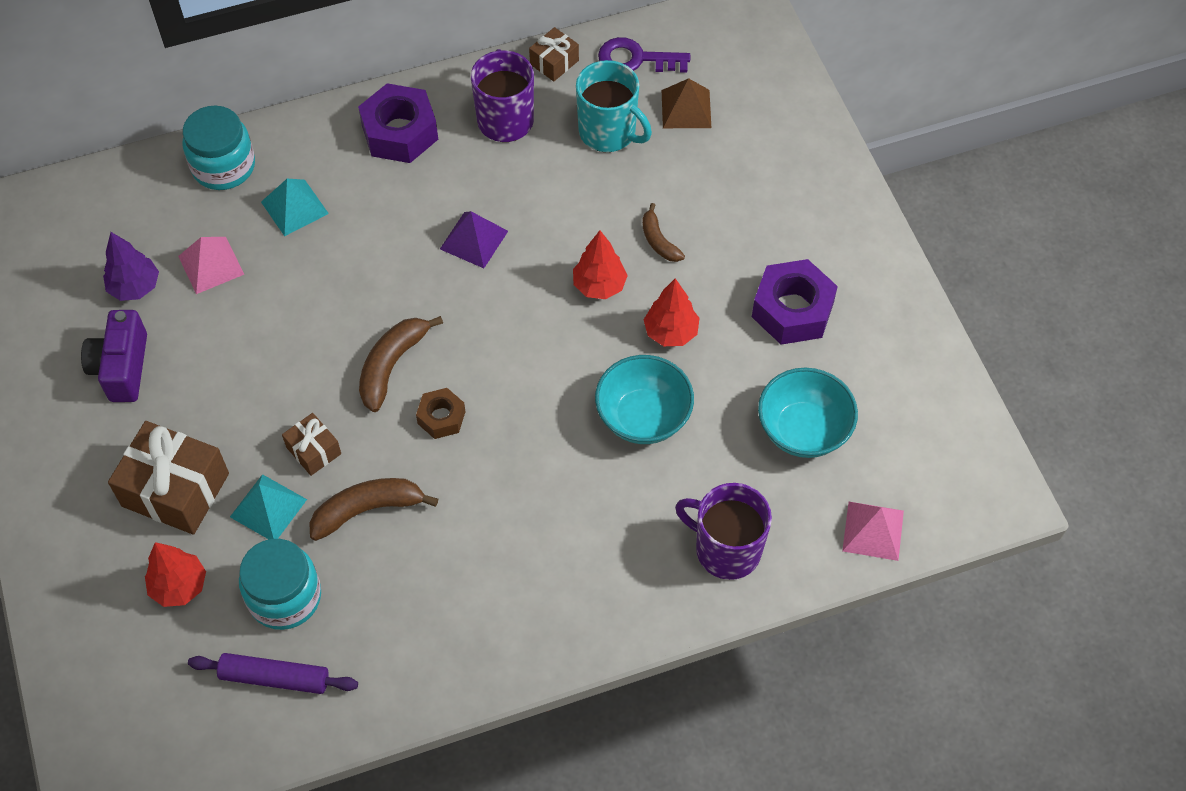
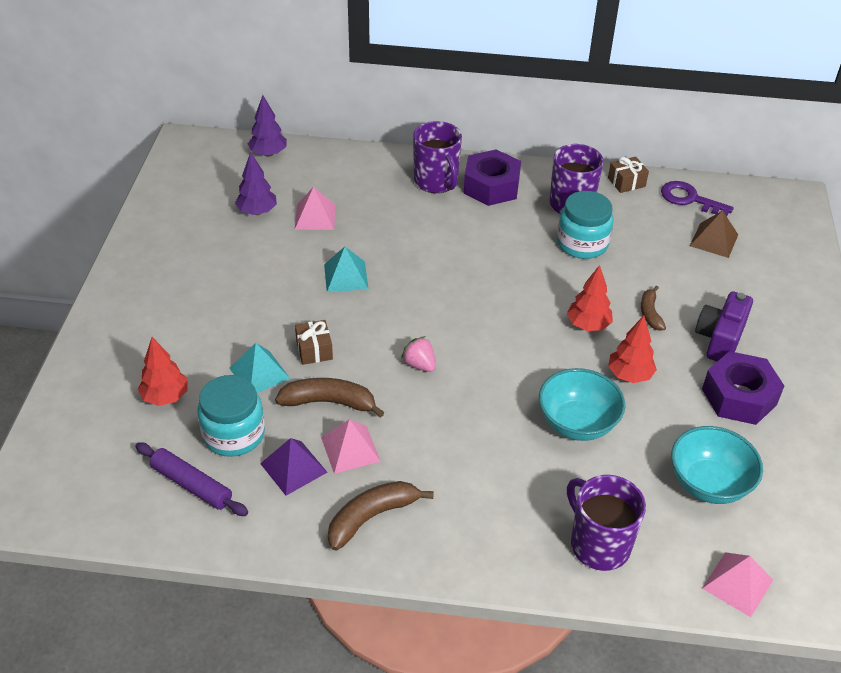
camera: 25 degrees right, 15 degrees down
purple camera [81,310,147,402] -> purple camera moved to [695,291,753,362]
brown gift [108,421,229,535] -> none
turquoise jar [182,106,255,190] -> turquoise jar moved to [557,191,614,259]
turquoise pyramid [261,179,329,236] -> turquoise pyramid moved to [324,247,368,292]
brown banana [359,316,443,412] -> brown banana moved to [328,481,434,550]
brown nut [416,388,466,439] -> pink strawberry [401,336,436,372]
purple pyramid [440,211,508,268] -> purple pyramid moved to [260,438,327,496]
turquoise mug [576,60,652,152] -> none
none -> purple tree [248,95,287,157]
none -> pink pyramid [321,419,381,474]
none -> purple mug [413,121,462,193]

